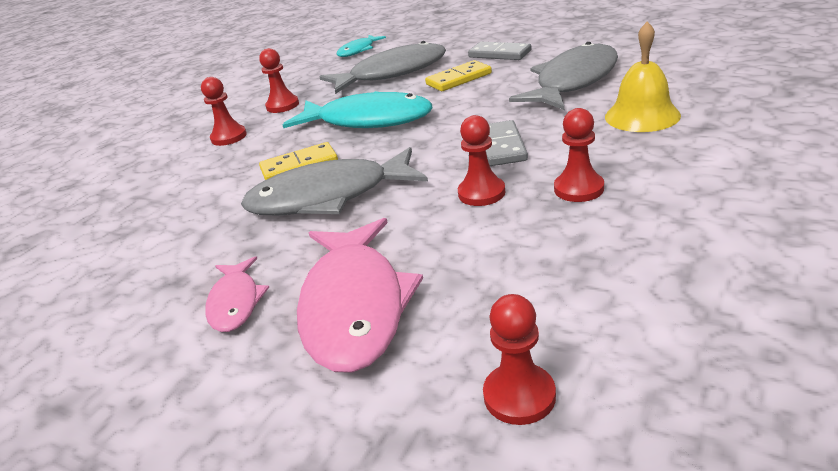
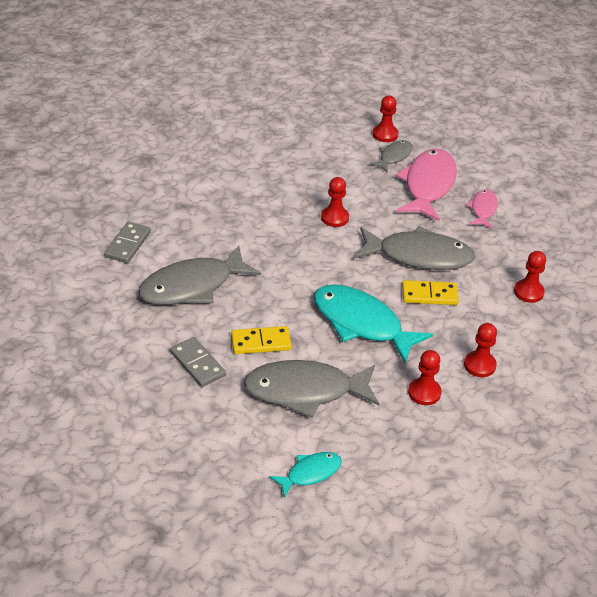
camera: 165 degrees left, 10 degrees up
grey domino [486,120,528,166] -> grey domino moved to [104,222,151,263]
red pawn [554,108,604,202] -> red pawn moved to [514,251,546,303]
yellow bell [605,21,681,132] -> none
none -> grey fish [369,140,413,172]

